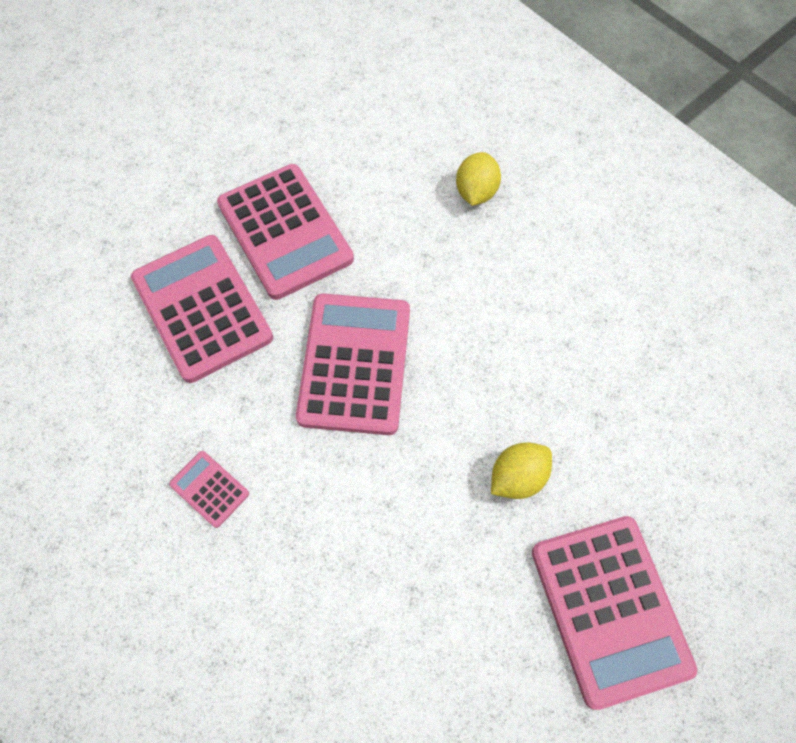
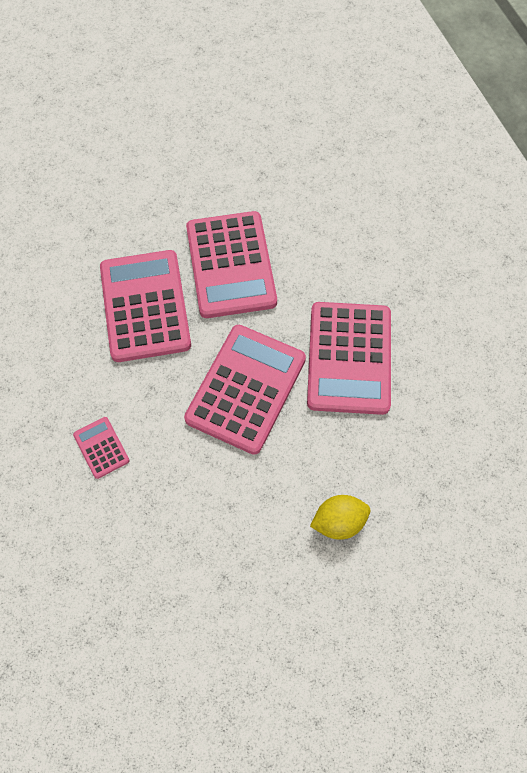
camera: 20 degrees right, 0 degrees up
yellow lemon [456,152,501,206] -> none
pink calculator [532,516,697,710] -> pink calculator moved to [307,302,391,415]

